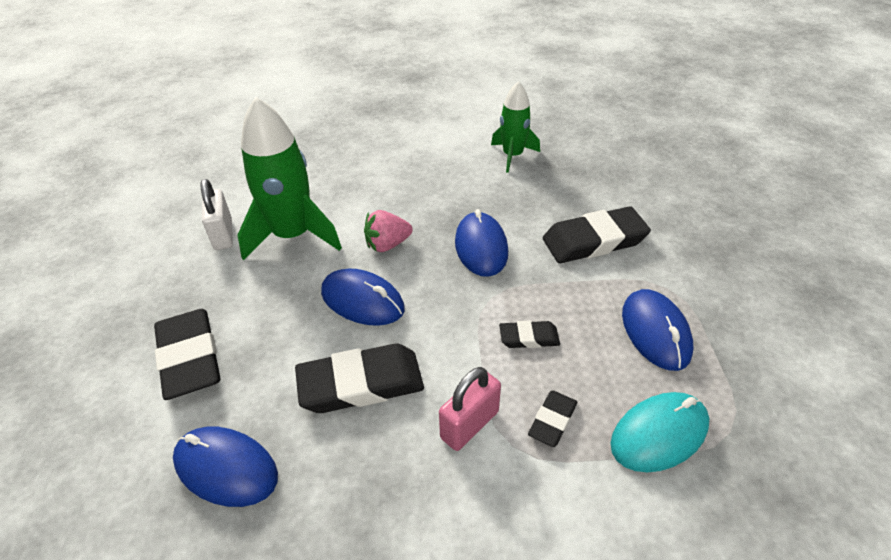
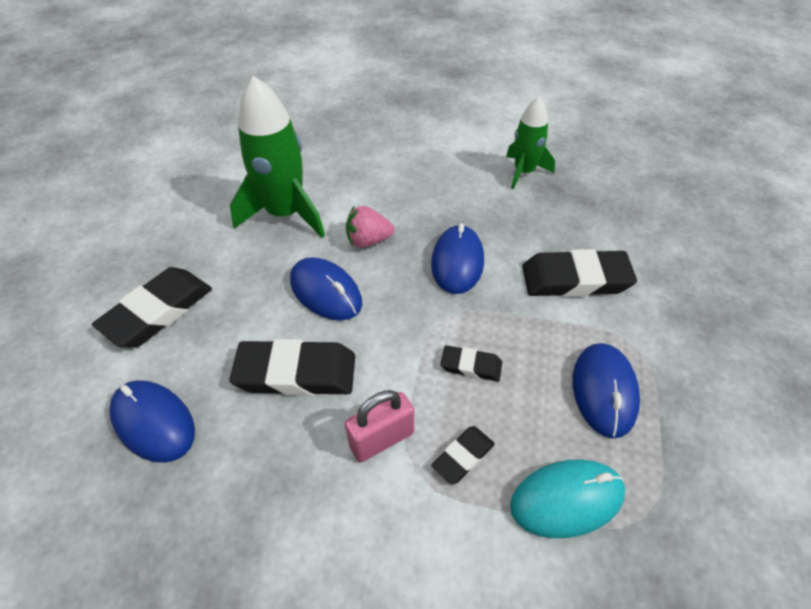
camera: 15 degrees right, 5 degrees up
black eraser [154,309,221,400] -> black eraser turned 45 degrees clockwise [92,267,212,348]
white padlock [200,179,233,250] -> none

